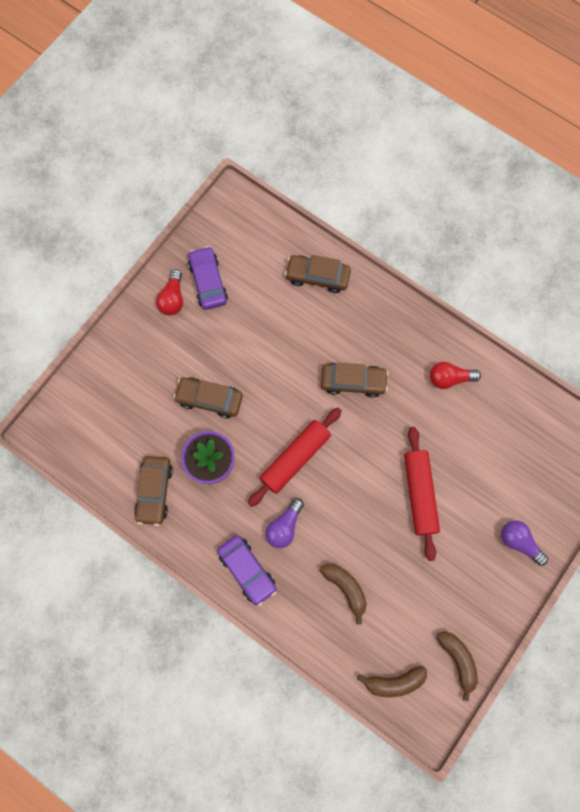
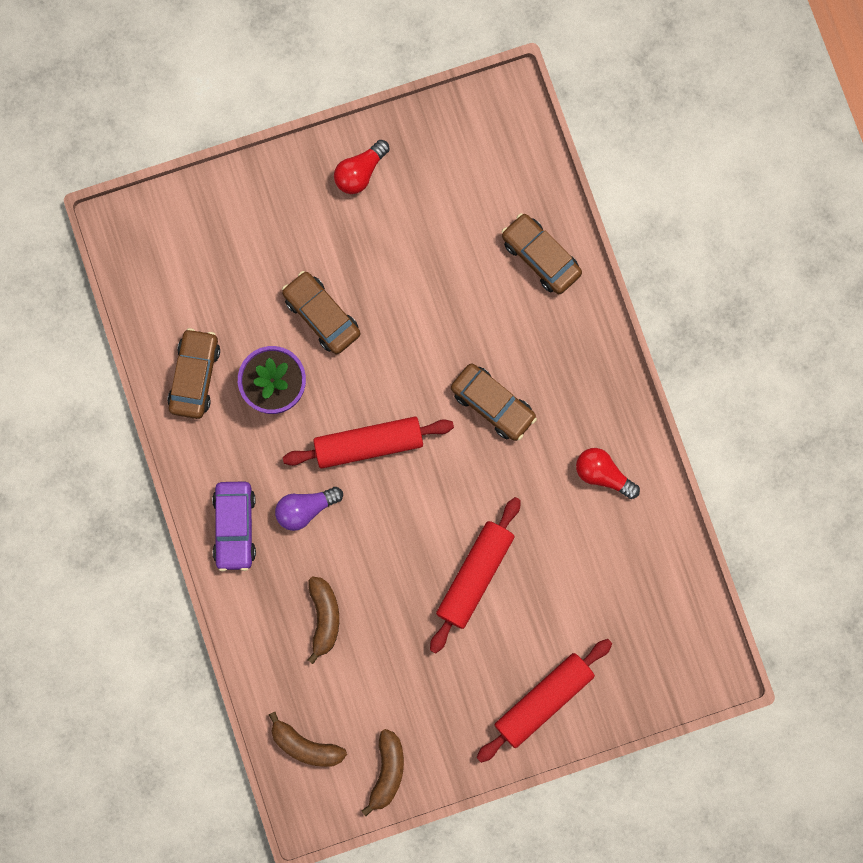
camera: 35 degrees right, 5 degrees up
brown car [134,456,173,526] -> brown car turned 150 degrees clockwise [167,328,220,419]
purple car [188,246,228,310] -> none
purple light bulb [501,520,548,566] -> red rolling pin [477,639,612,763]

